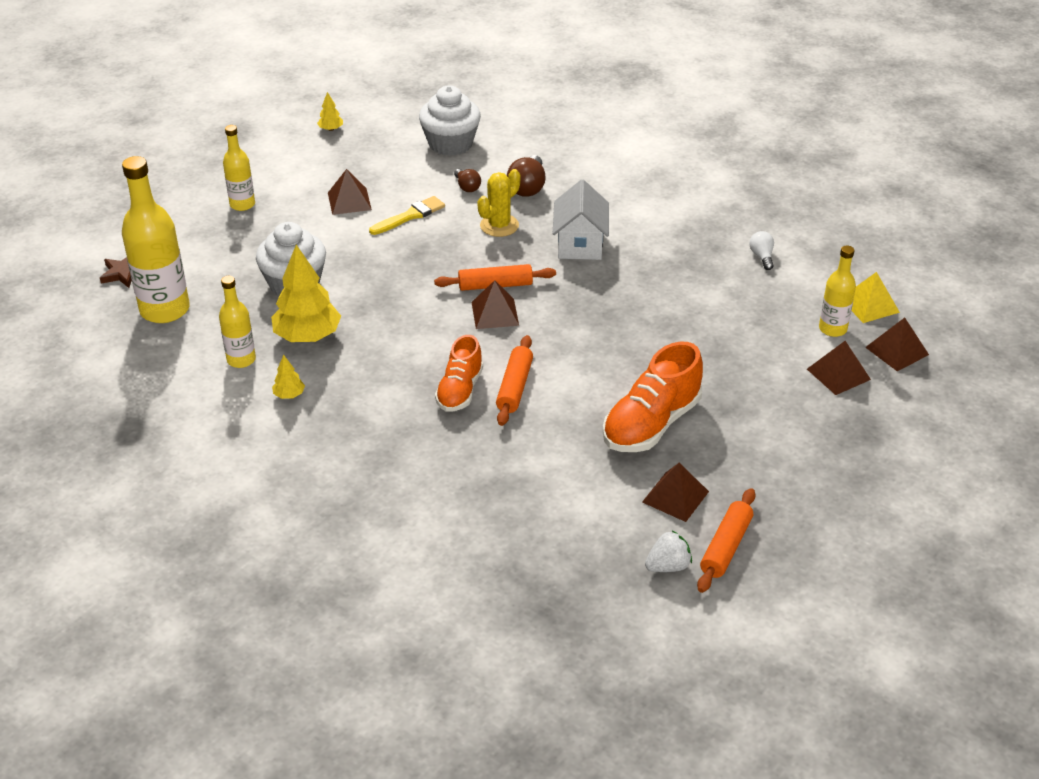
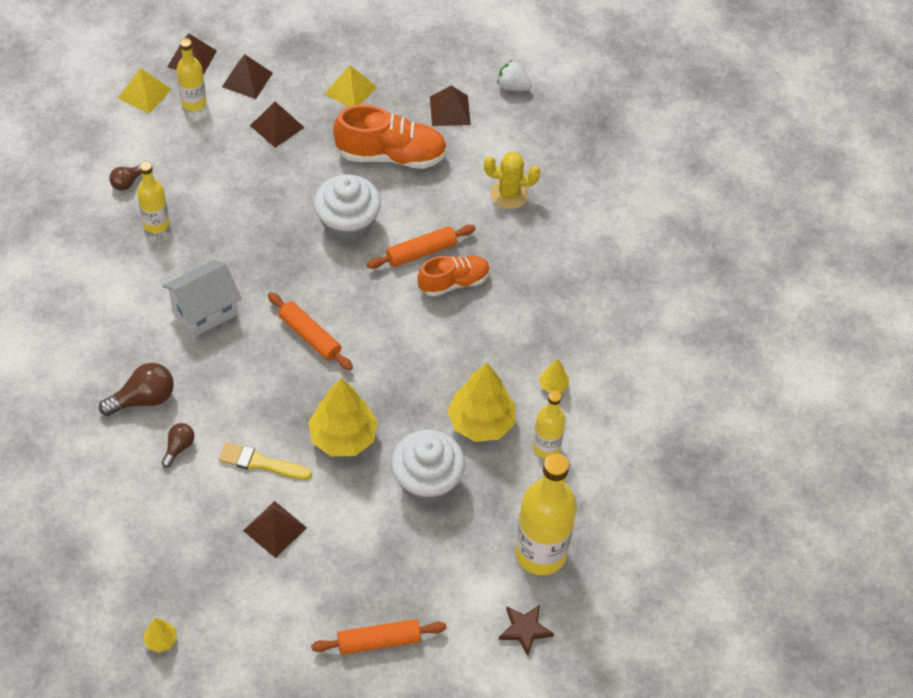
camera: 130 degrees left, 15 degrees up
yellow bottle [223,125,255,211] -> yellow bottle moved to [137,161,169,233]
white cupcake [419,86,481,156] -> white cupcake moved to [314,174,381,243]
brown pyramid [472,280,519,329] -> brown pyramid moved to [250,102,305,148]
yellow cactus [477,169,520,237] -> yellow cactus moved to [484,151,541,209]
orange rolling pin [697,488,756,593] -> orange rolling pin moved to [311,619,447,655]
white light bulb [749,231,774,270] -> brown light bulb [109,165,142,191]
none -> yellow tree [308,378,378,456]
none -> yellow pyramid [324,65,377,107]

